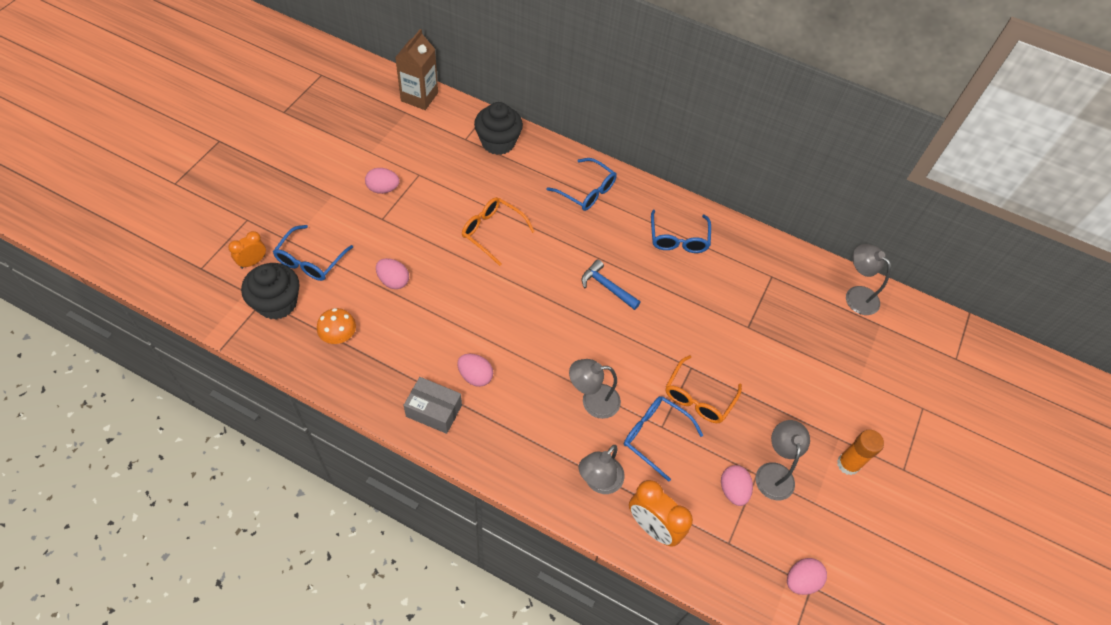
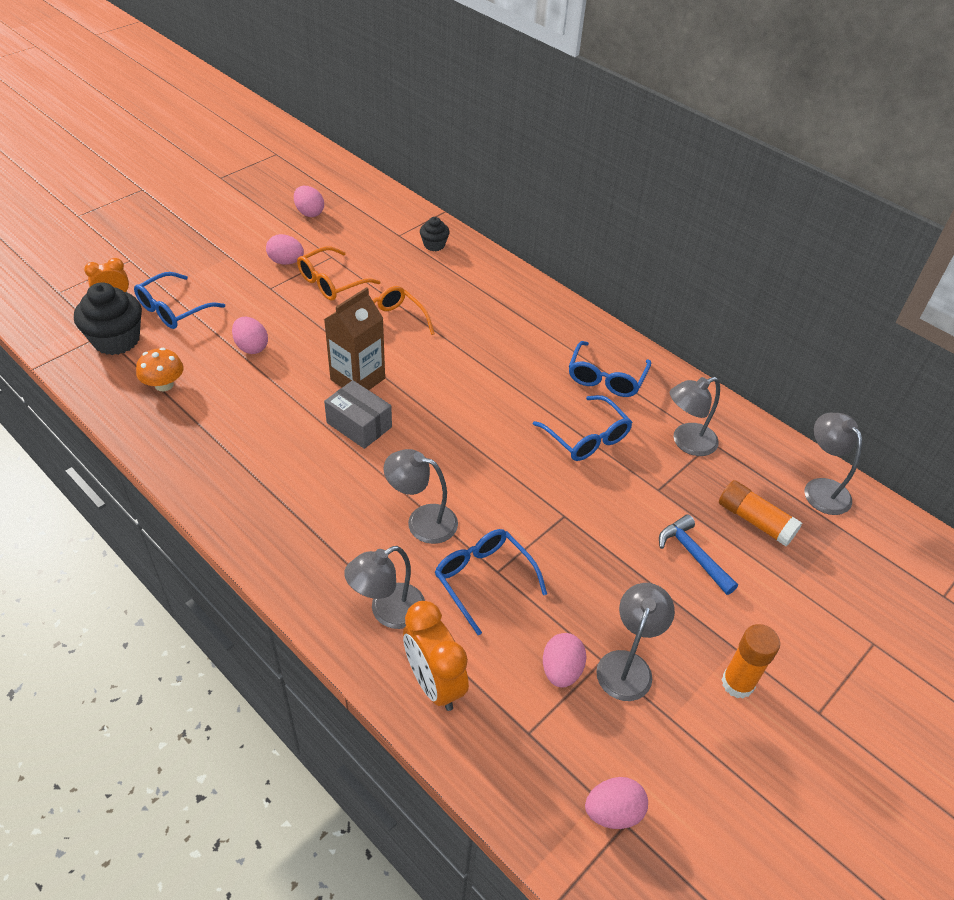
camera: 20 degrees right, 10 degrees down
brown carton [395,29,438,110] -> brown carton moved to [324,287,385,390]
grey box [404,377,462,434] -> grey box moved to [324,380,392,449]
pink egg [457,354,493,387] -> pink egg moved to [294,186,324,217]
black cupcake [474,102,523,155] -> black cupcake [420,217,450,251], size x0.54
blue glasses [547,158,617,211] -> blue glasses moved to [533,395,632,461]
blue hammer [582,259,641,310] -> blue hammer moved to [659,514,738,595]
orange glasses [666,355,742,423] -> orange glasses moved to [297,246,381,301]
none -> grey lamp [670,377,720,456]
none -> orange glue stick [719,480,802,546]

